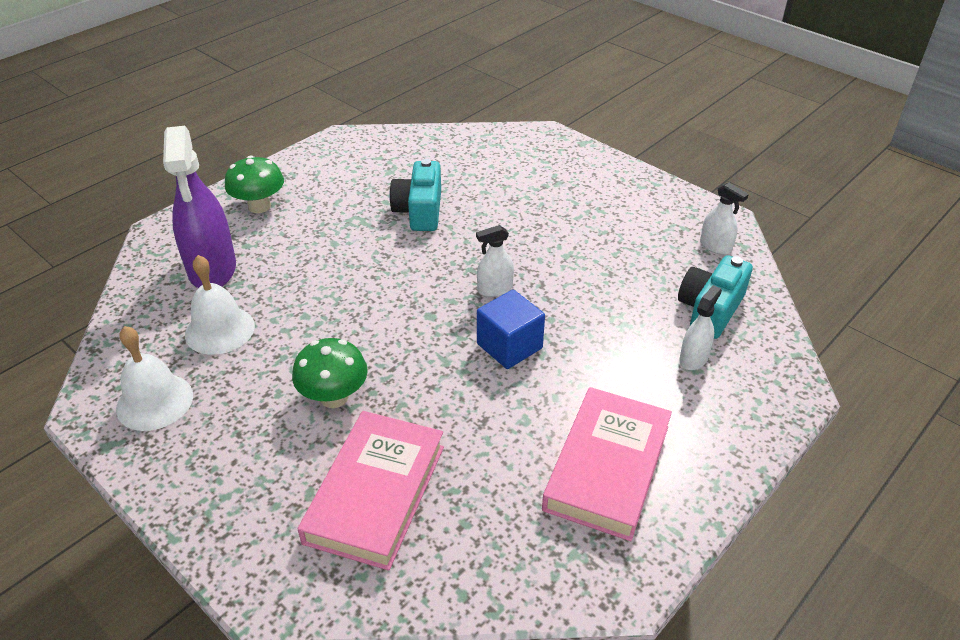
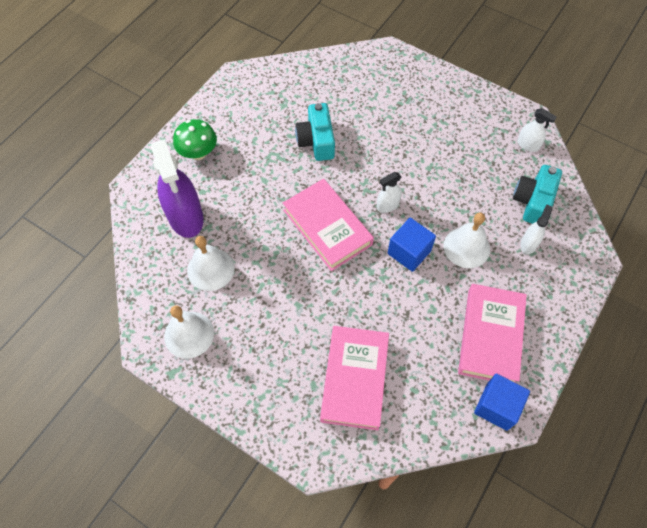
camera: 10 degrees left, 20 degrees up
green mushroom [292,338,368,408] -> none
none -> pink book [283,179,374,271]
none -> white bell [443,212,490,268]
none -> blue cube [474,374,530,431]

